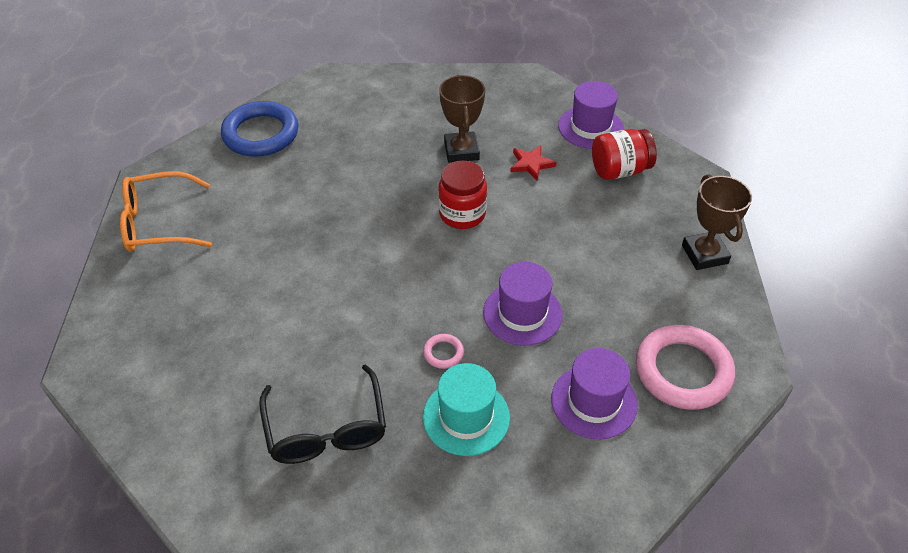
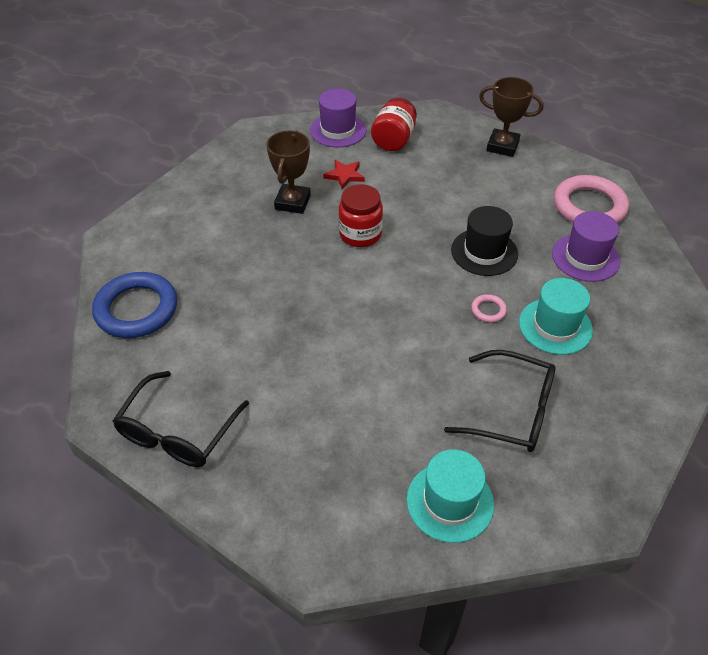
camera: 55 degrees left, 0 degrees up
orange glasses [120,171,212,252] -> black glasses [113,371,249,467]
brown trophy [439,75,485,163] -> brown trophy turned 75 degrees clockwise [266,131,311,214]
purple hat [483,262,563,346] -> black hat [451,206,518,276]
none -> turquoise hat [407,449,494,543]

